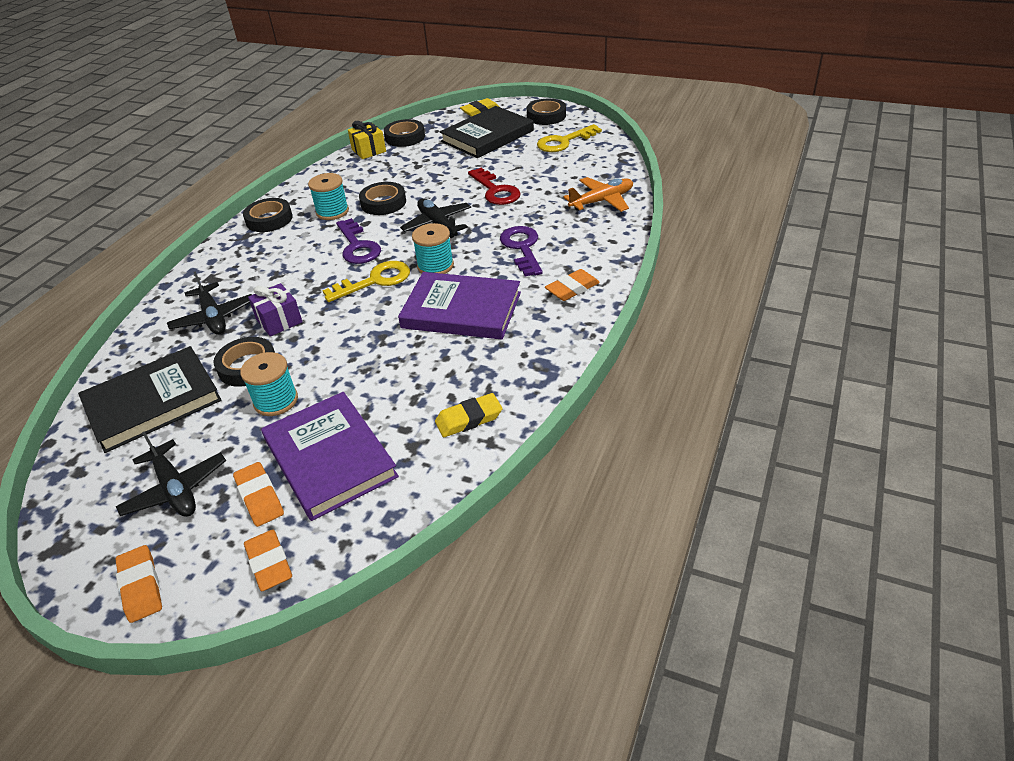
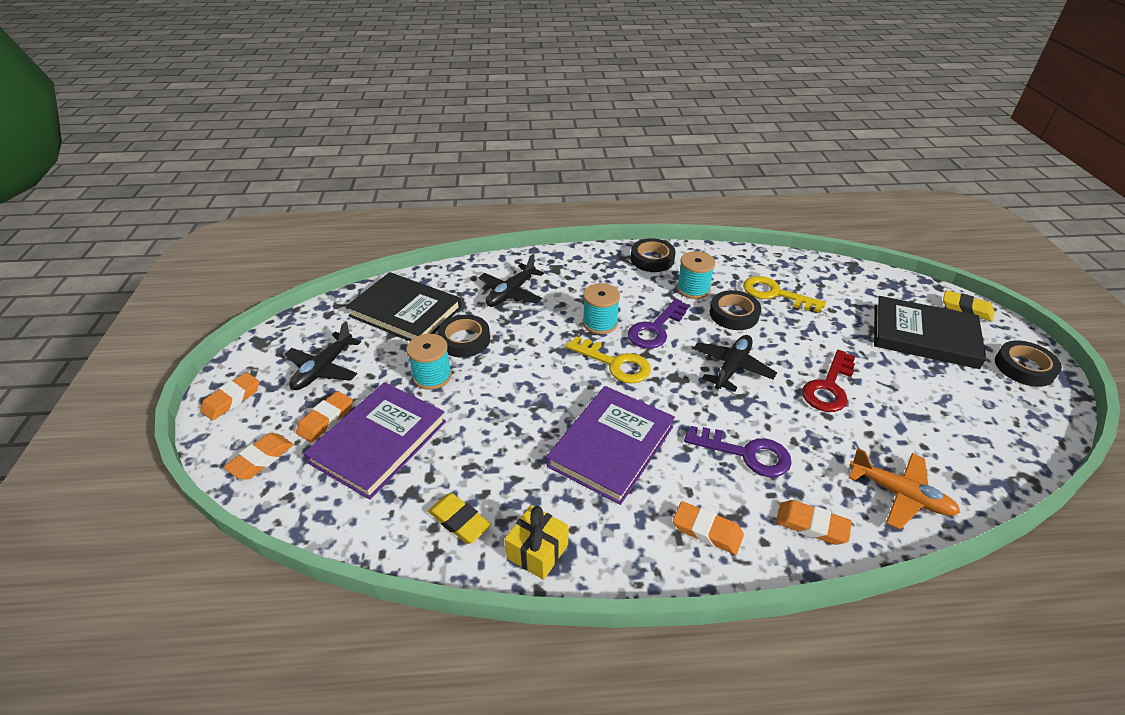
camera: 60 degrees right, 0 degrees up
purple gift [248,283,302,337] -> none
yellow gift [348,121,386,159] -> yellow gift moved to [505,505,568,580]
black tape [384,119,425,147] -> none
purple book [398,272,521,339] -> purple book turned 45 degrees clockwise [546,386,675,505]
turquoise spool [412,223,454,274] -> turquoise spool moved to [583,283,620,334]
purple key [500,226,543,277] -> purple key turned 60 degrees clockwise [684,426,792,477]
yellow key [537,124,602,152] -> yellow key moved to [743,276,826,313]
none -> orange eraser [776,500,852,545]

